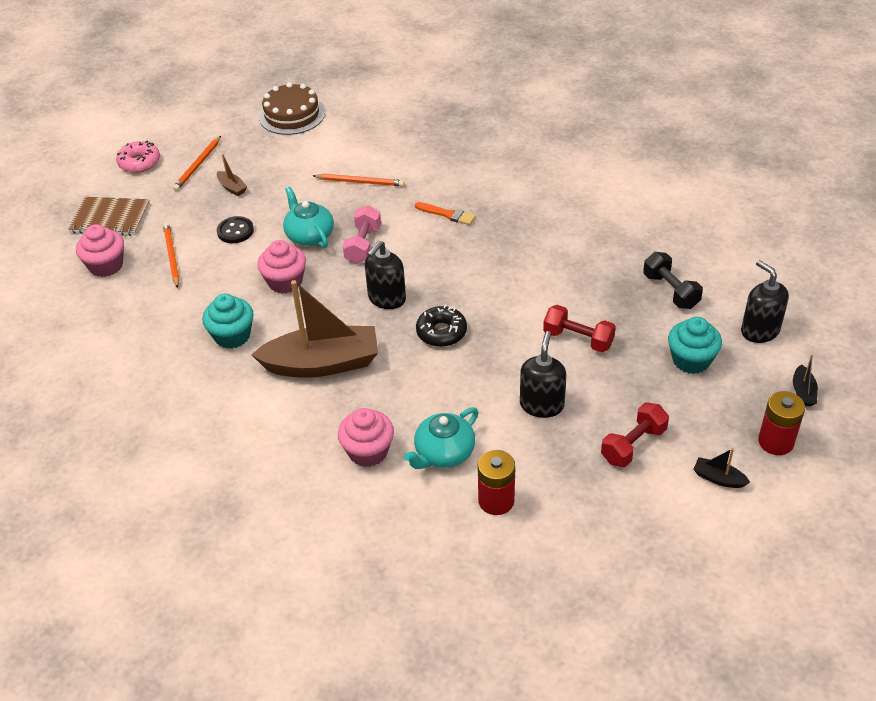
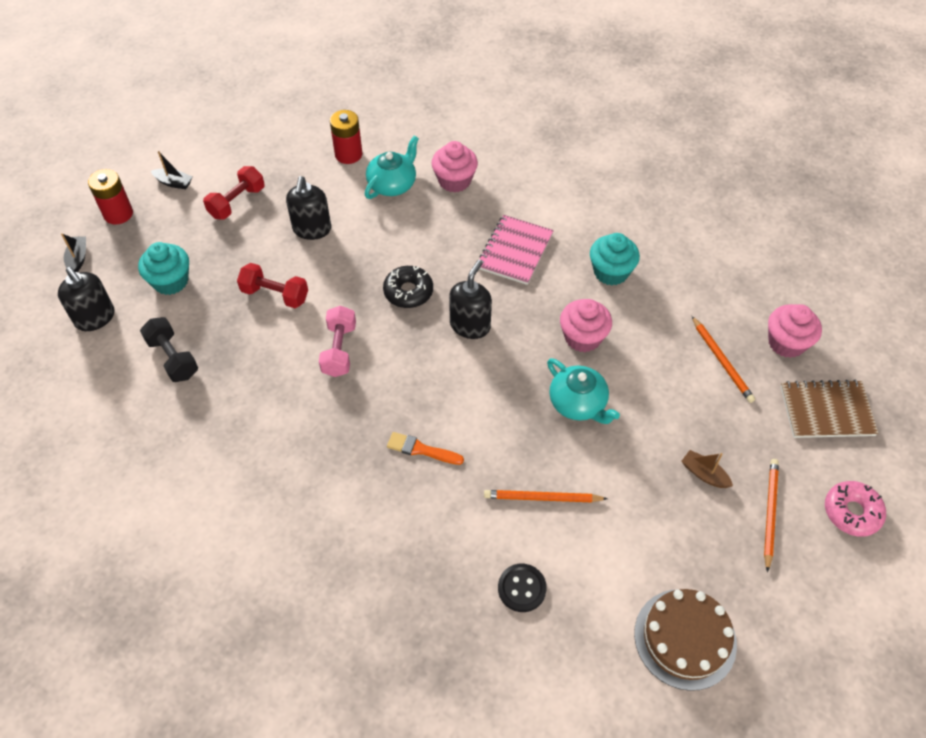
camera: 170 degrees right, 10 degrees up
black button [217,216,254,243] -> black button moved to [498,564,547,612]
brown boat [251,280,378,378] -> pink notebook [477,215,554,285]
pink dumbbell [343,205,381,264] -> pink dumbbell moved to [319,306,356,377]

